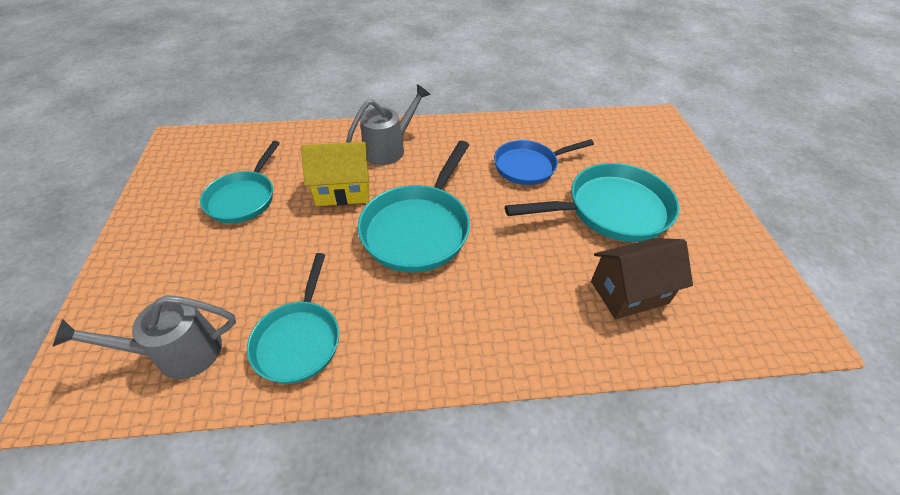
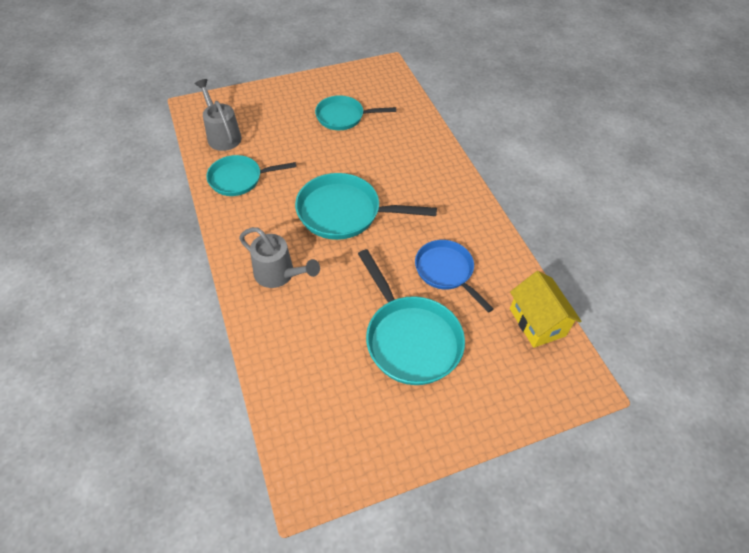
camera: 75 degrees right, 5 degrees up
yellow house [301,142,369,206] -> yellow house moved to [510,271,582,348]
grey watering can [346,84,431,165] -> grey watering can moved to [239,227,320,288]
brown house [591,238,693,319] -> none

